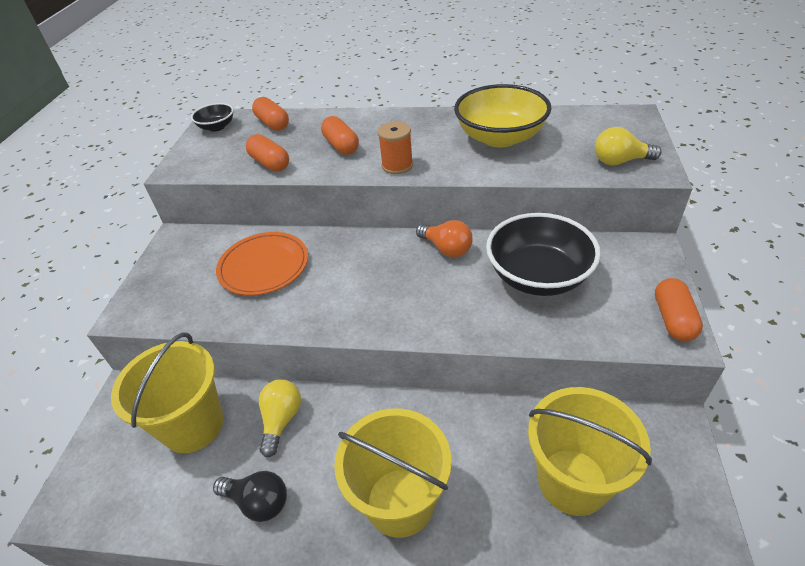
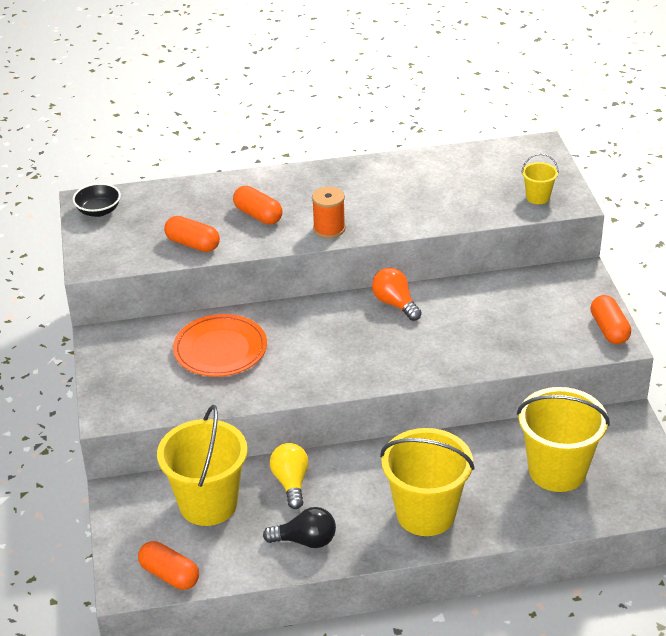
camera: 20 degrees left, 5 degrees down
orange capsule [252,97,289,131] -> orange capsule moved to [138,541,199,590]
orange light bulb [416,220,473,257] -> orange light bulb turned 150 degrees counterclockwise [372,268,422,321]
yellow bowl [454,84,551,148] -> none
black bowl [486,213,601,296] -> none
yellow light bulb [595,127,662,165] -> yellow bucket [521,153,559,204]

